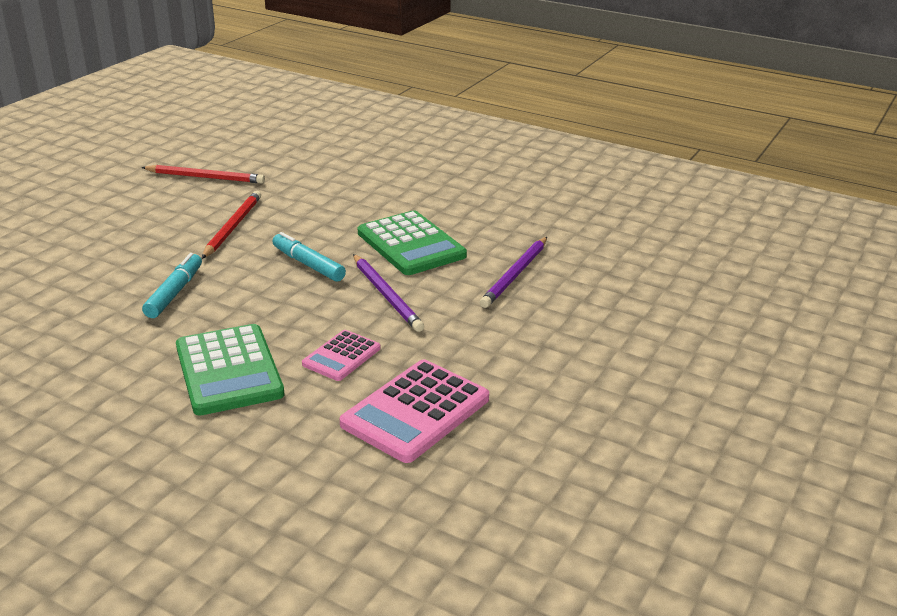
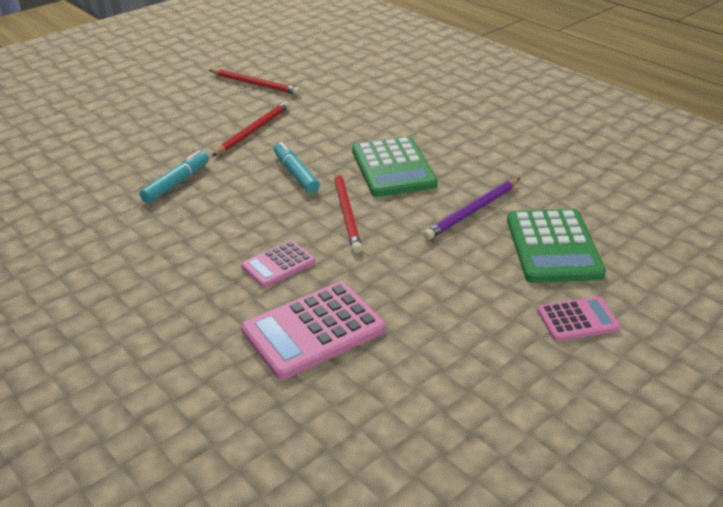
camera: 20 degrees right, 5 degrees up
green calculator [176,324,285,416] -> green calculator moved to [507,209,606,283]
purple pencil [353,254,424,332] -> red pencil [334,170,362,253]
none -> pink calculator [537,297,621,341]

